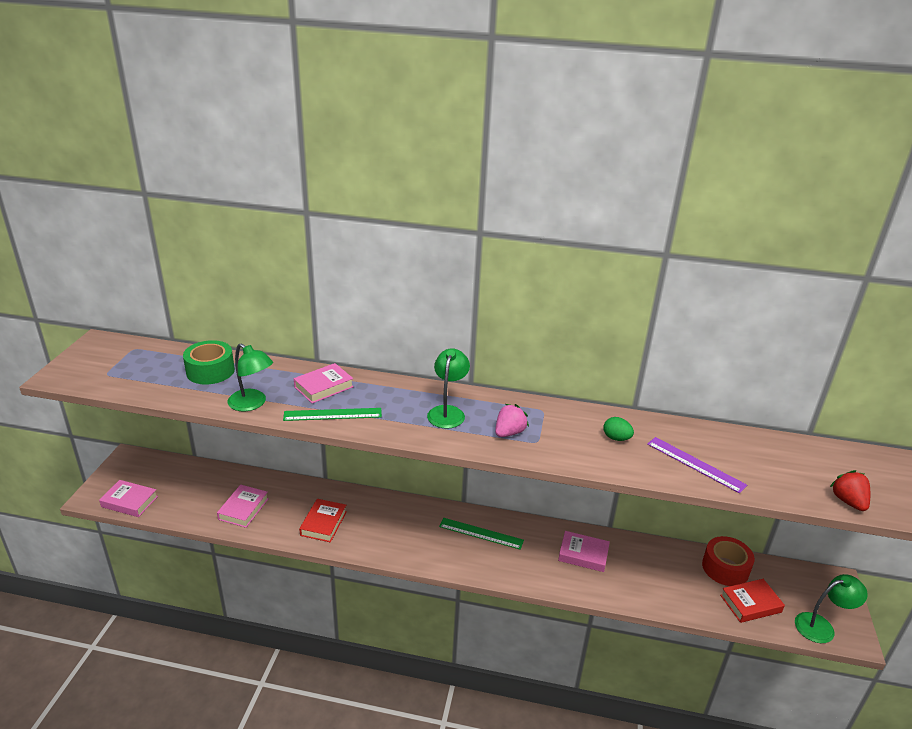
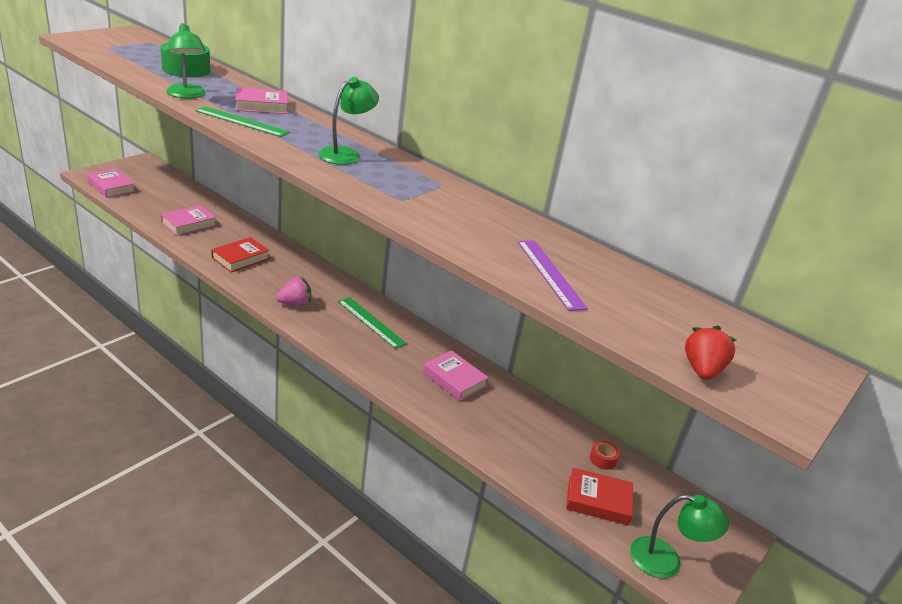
camera: 25 degrees right, 0 degrees up
pink strawberry [495,404,529,437] -> pink strawberry moved to [276,277,311,306]
green egg [603,417,634,441] -> none
red tape [702,536,755,586] -> red tape [590,440,620,470], size x0.47

